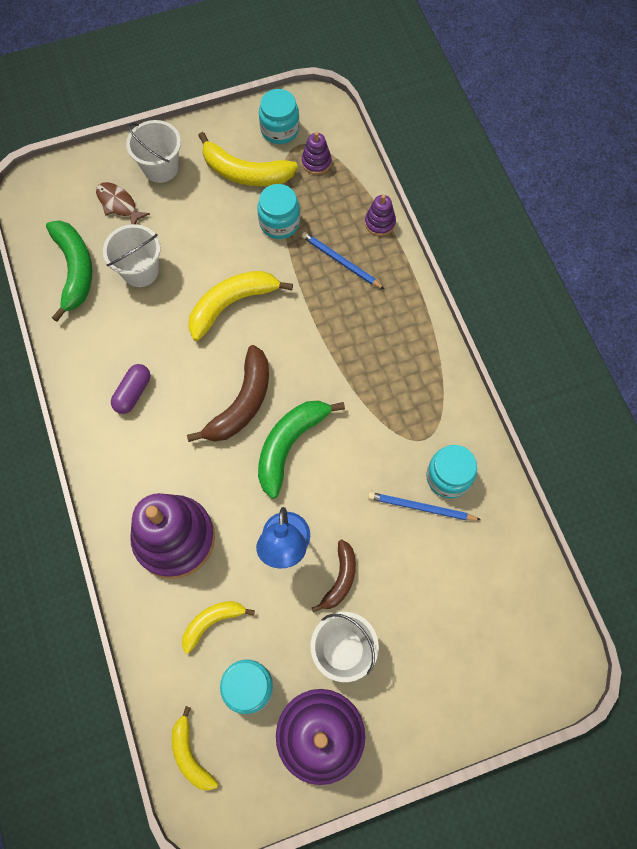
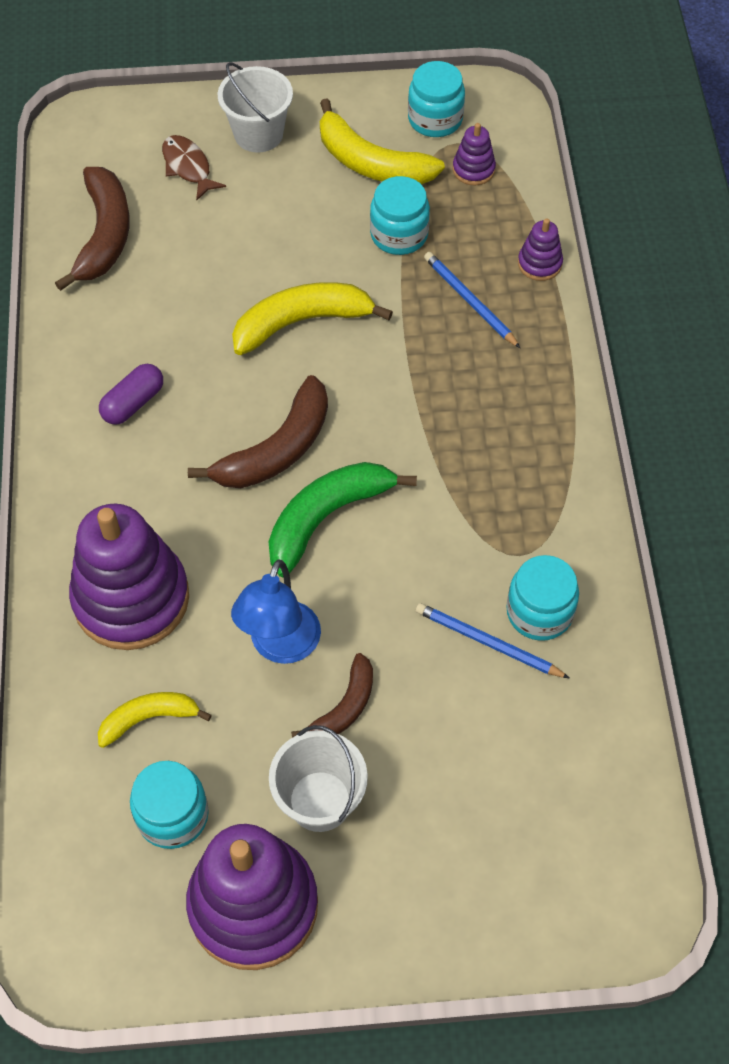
camera: 15 degrees right, 10 degrees down
green banana [46,220,92,322] -> brown banana [55,167,130,291]
white bucket [103,224,161,287] -> none
yellow banana [172,706,218,791] -> none

